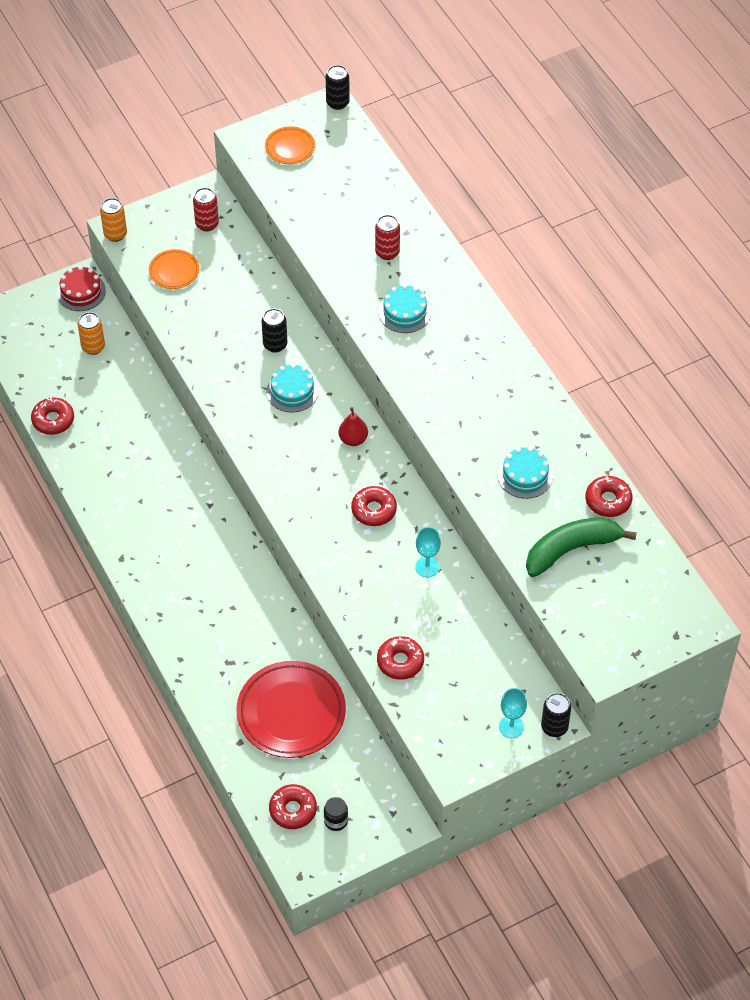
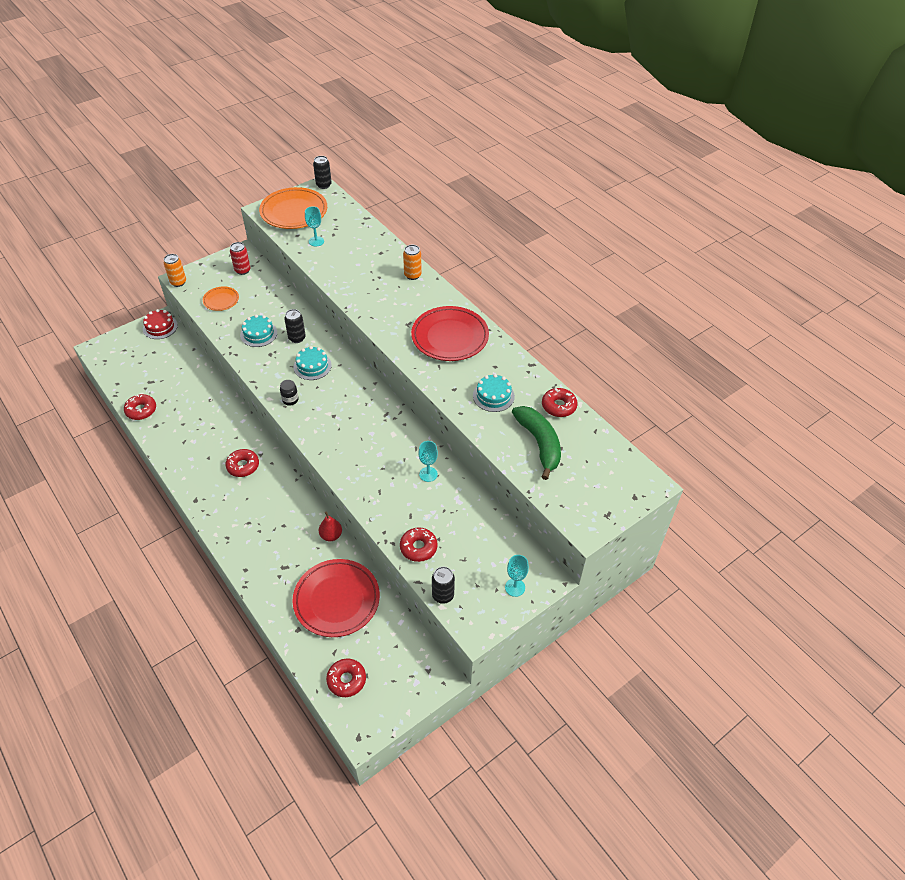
camera: 10 degrees left, 5 degrees down
orange can [78,312,105,355] -> orange can moved to [403,245,422,280]
orange plate [265,126,315,164] -> orange plate [259,187,327,229], size x1.95
black jar [324,797,348,831] -> black jar moved to [280,380,299,406]
red pear [339,407,368,446] -> red pear moved to [319,512,342,541]
red donut [351,486,397,526] -> red donut moved to [225,449,259,477]
red can [375,215,400,260] -> none
turquoise cake [379,284,431,333] -> turquoise cake moved to [240,315,277,347]
green banana [526,518,637,577] -> green banana turned 105 degrees clockwise [512,406,561,480]
black can [541,693,571,737] -> black can moved to [432,567,455,604]
none -> turquoise goblet [305,206,324,247]
none -> red plate [411,306,489,361]

